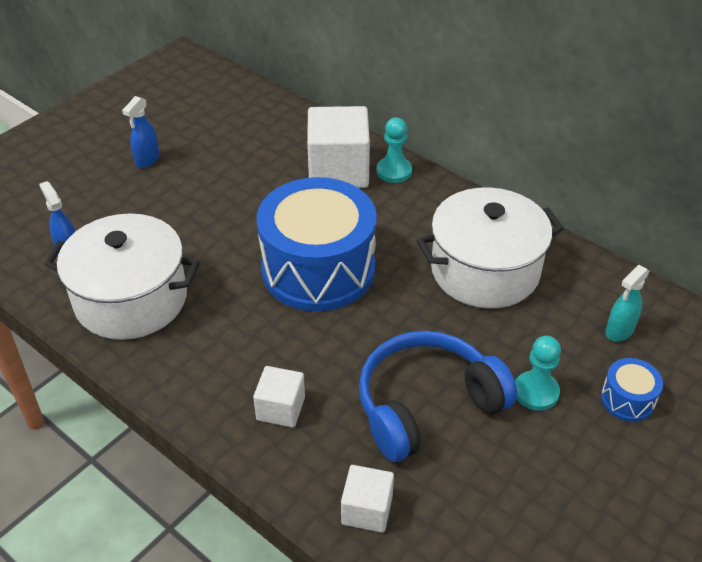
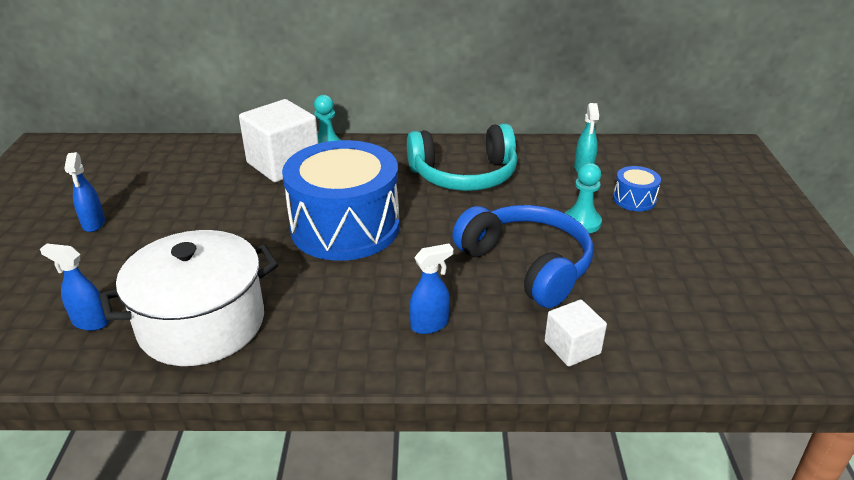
camera: 40 degrees left, 10 degrees down
white cube [253,366,305,428] -> blue spray bottle [409,243,454,334]
blue headphones [359,331,517,462] -> blue headphones turned 120 degrees clockwise [452,205,593,308]
white pot [416,187,564,309] -> turquoise headphones [407,123,517,191]

